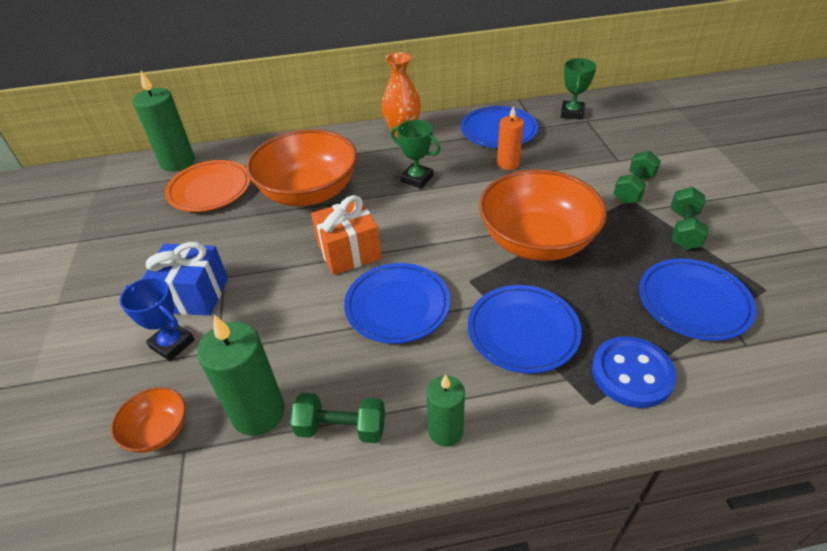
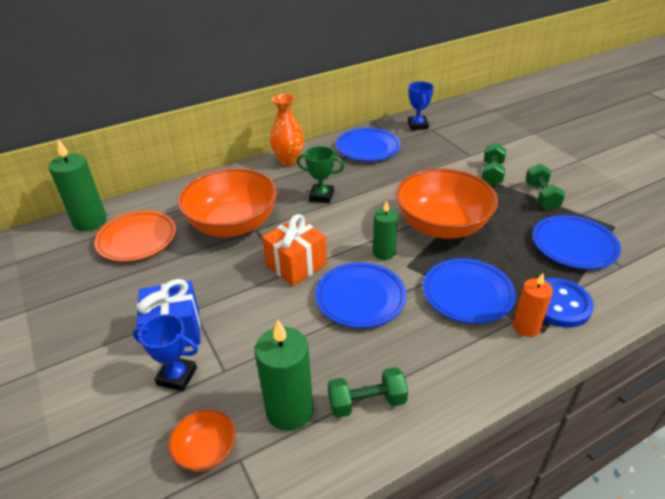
camera: 20 degrees left, 5 degrees down
green candle [426,374,465,447] -> green candle moved to [373,201,398,260]
orange candle [497,106,524,170] -> orange candle moved to [513,273,553,337]
green trophy [561,58,596,120] -> blue trophy [408,81,434,130]

